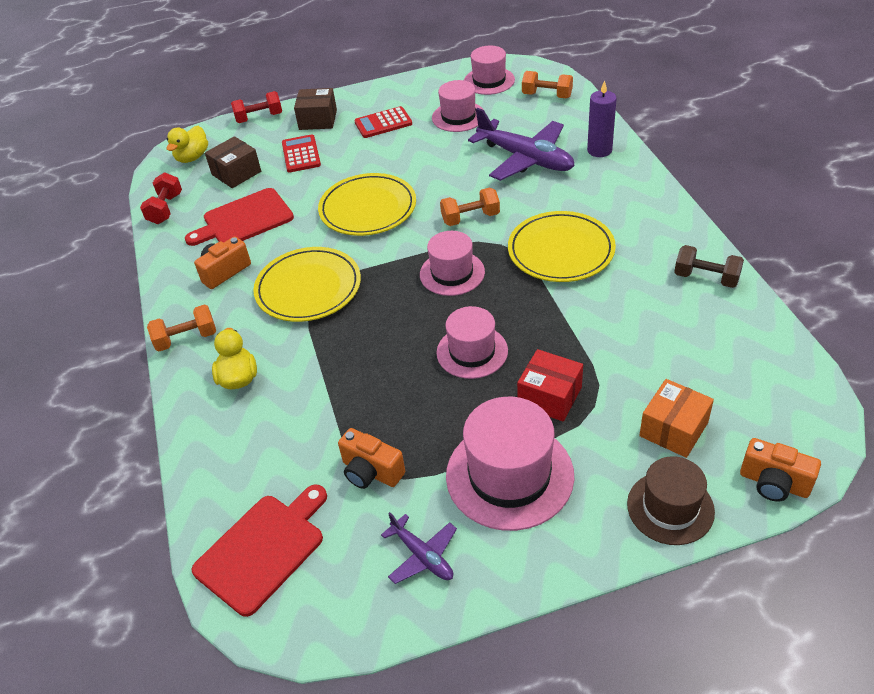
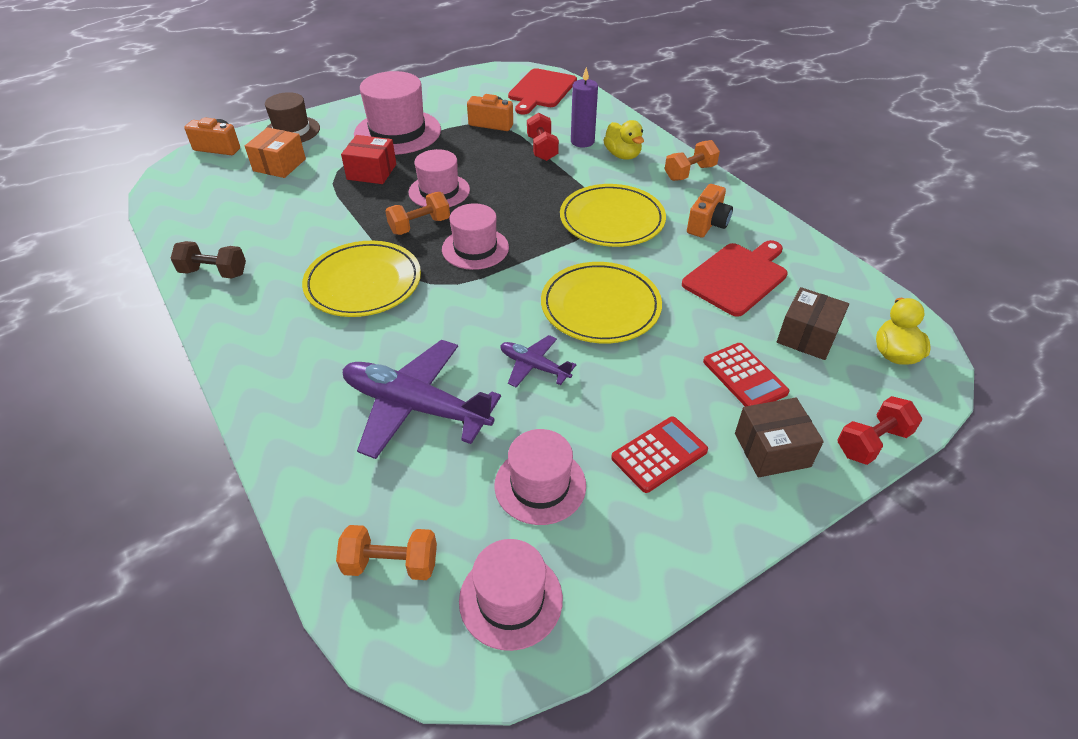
camera: 160 degrees right, 0 degrees up
red dumbbell [140,172,182,224] -> red dumbbell moved to [527,113,559,161]
purple plane [381,512,457,584] -> purple plane moved to [500,335,576,387]
orange dumbbell [440,188,500,226] -> orange dumbbell moved to [385,192,450,235]
purple candle [587,80,617,157] -> purple candle moved to [571,67,598,148]

